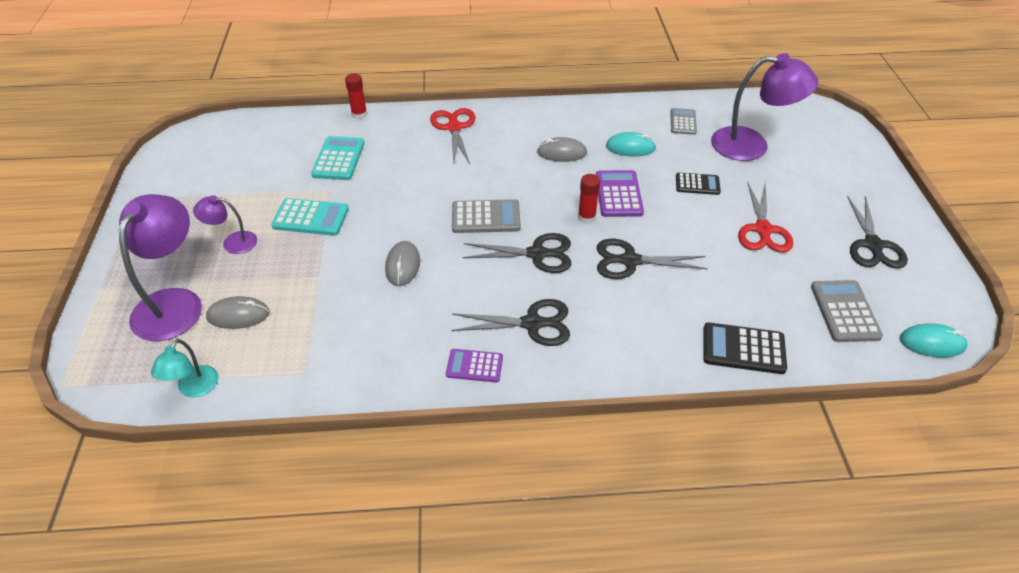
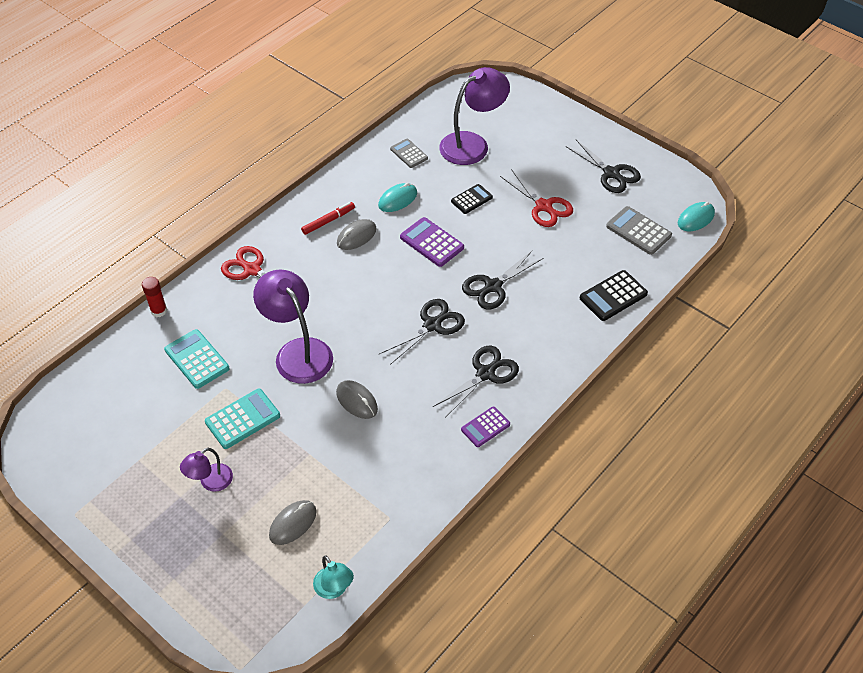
camera: 45 degrees left, 5 degrees up
purple lamp [119,194,202,341] -> purple lamp moved to [253,269,333,384]
grey calculator [452,199,521,233] -> none
red glue stick [578,174,600,223] -> none
none -> red marker [301,202,355,235]

